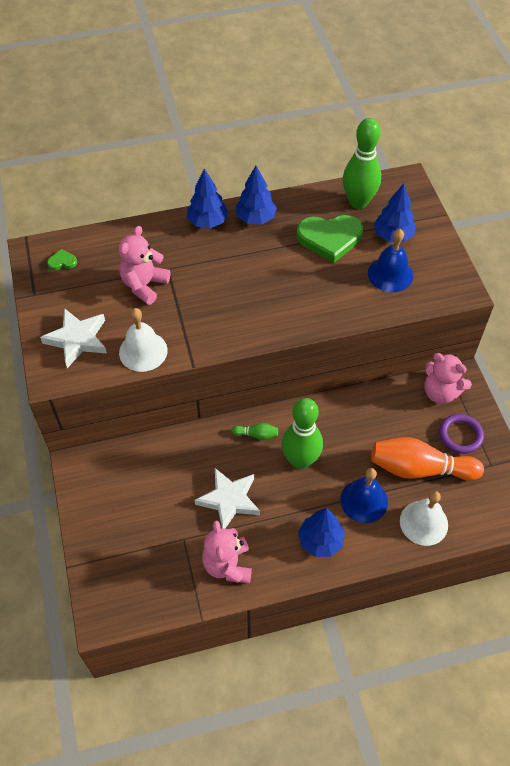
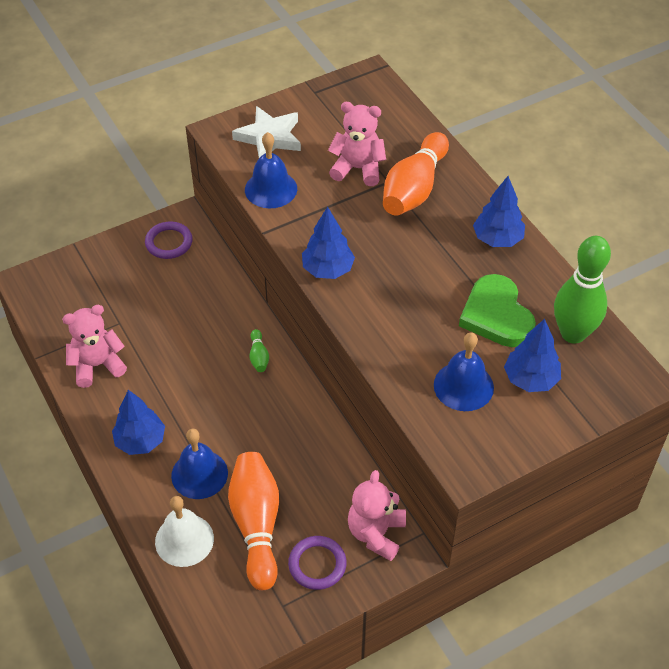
camera: 75 degrees right, 5 degrees down
green heart [47,249,77,270] -> none
white bell [119,308,168,372] -> blue bell [245,132,297,208]
blue tree [187,169,228,228] -> blue tree moved to [302,206,355,279]
white star [194,468,260,529] -> none
green bowling pin [282,398,323,469] -> none
none -> purple ring [145,222,193,259]
none -> orange bowling pin [383,132,449,215]

